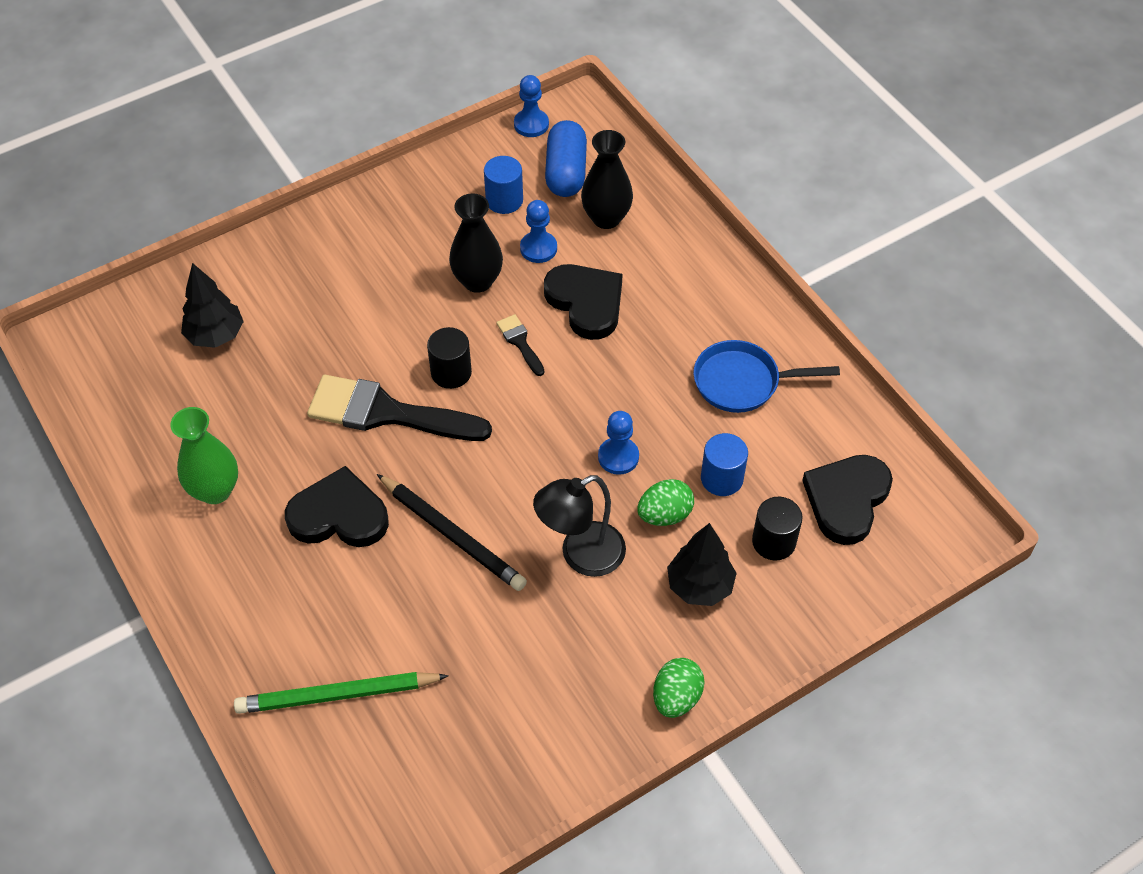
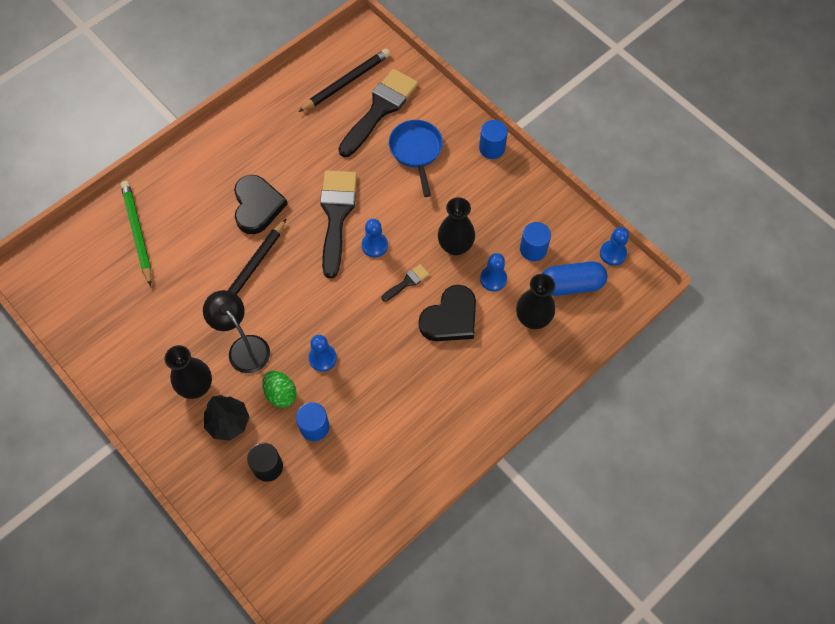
camera: 80 degrees right, 10 degrees up
green vase [170,407,238,504] -> none
black tree [181,263,244,348] -> black brush [338,69,418,157]
black cylinder [427,327,472,389] -> blue pawn [362,219,388,258]
green egg [653,658,705,718] -> none
blue pan [693,340,840,413] -> blue pan moved to [389,120,443,197]
black heart [802,455,893,545] -> none
none -> black vase [164,345,212,399]
none -> black pencil [298,49,390,112]
none -> blue cylinder [479,120,508,159]

